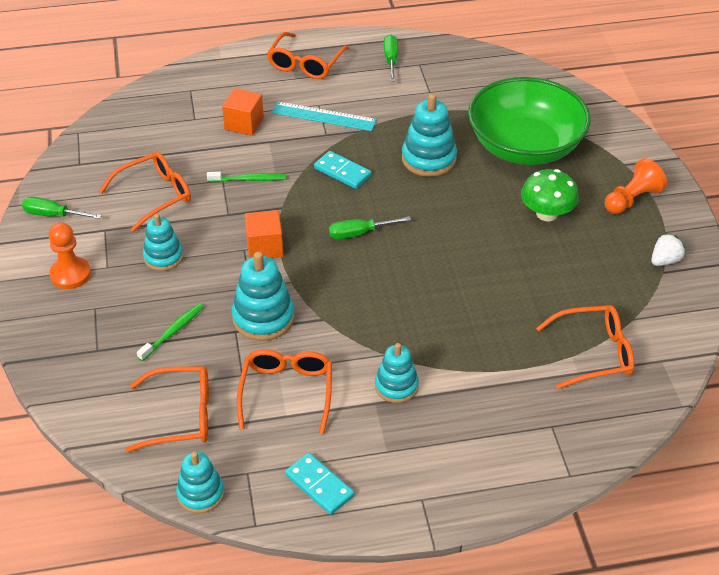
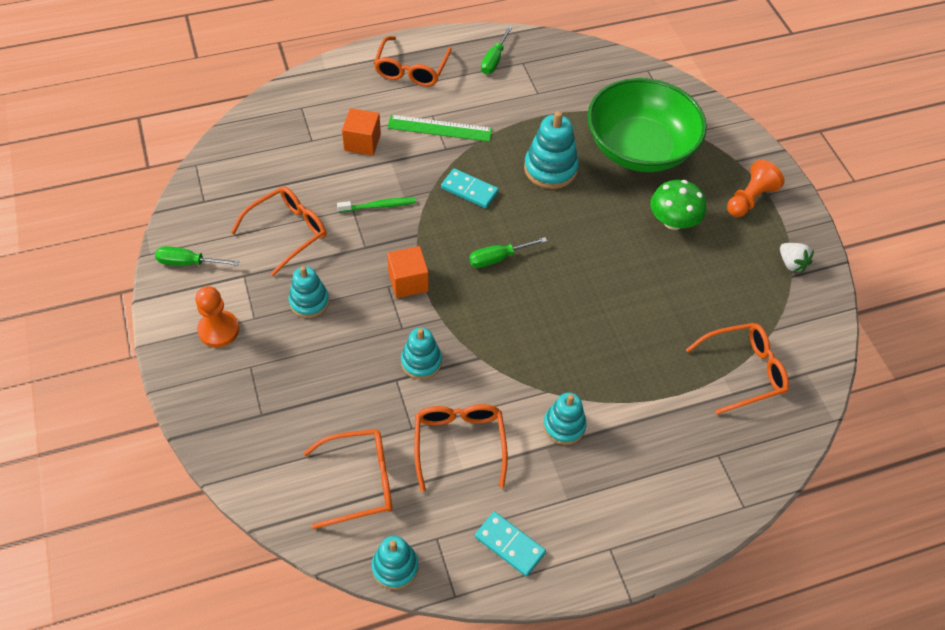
camera: 10 degrees left, 10 degrees up
green toothbrush [137,304,204,361] -> none
turquoise stacking toy [232,252,295,341] -> turquoise stacking toy [401,327,442,380], size x0.67
turquoise ruler [271,101,377,131] -> green ruler [387,115,492,142]
green screwdriver [384,34,398,82] -> green screwdriver turned 150 degrees counterclockwise [481,26,512,74]
white strawberry [651,232,686,266] -> white strawberry turned 105 degrees clockwise [780,243,814,273]

